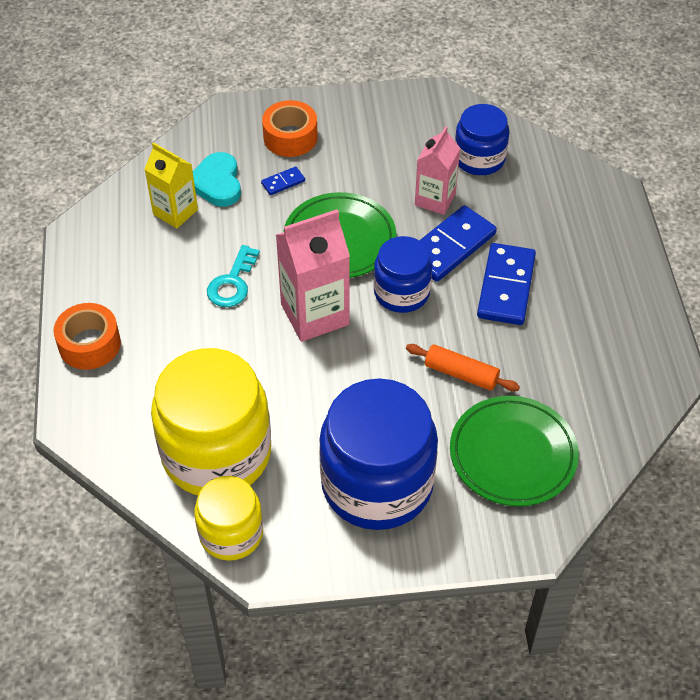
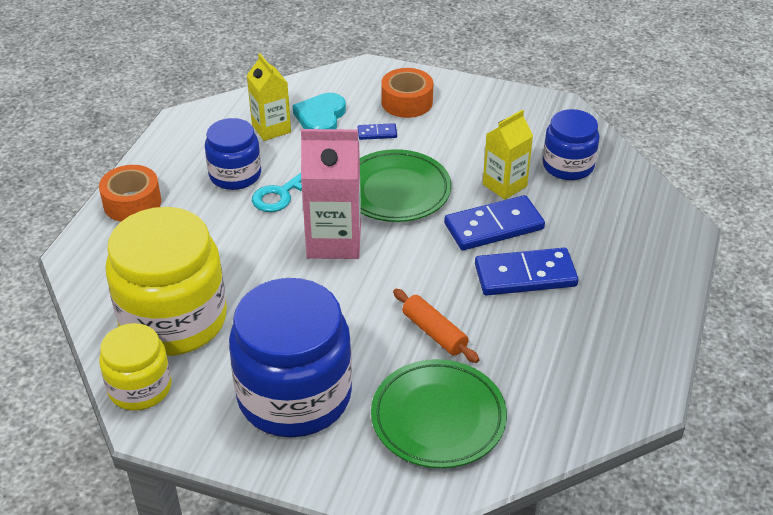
camera: 25 degrees right, 10 degrees down
blue jar [374,236,432,313] -> blue jar moved to [205,118,261,190]
pink carton [415,126,460,215] -> yellow carton [483,110,533,200]
blue domino [477,243,536,325] -> blue domino turned 45 degrees clockwise [475,248,578,296]

